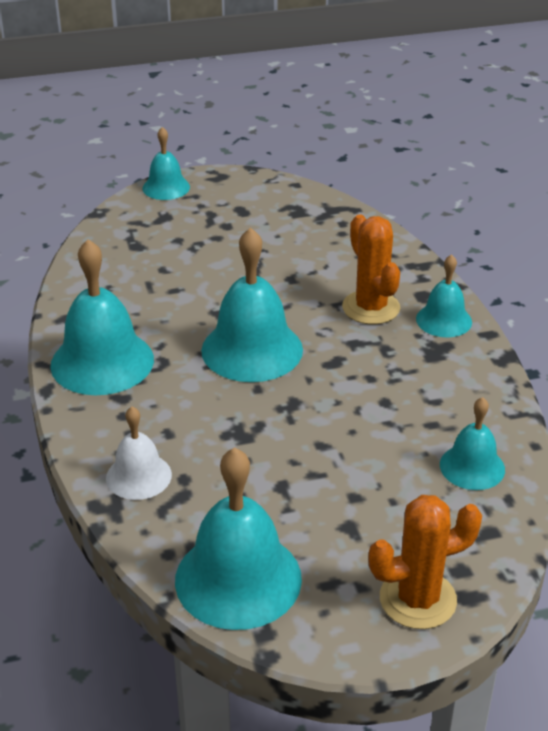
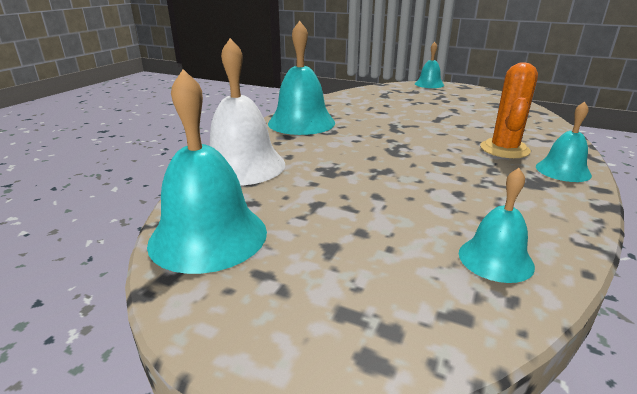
camera: 40 degrees right, 10 degrees down
white bell [106,406,172,500] -> white bell [209,38,285,186], size x1.76
turquoise bell [201,227,303,382] -> none
orange cactus [368,495,482,629] -> none

